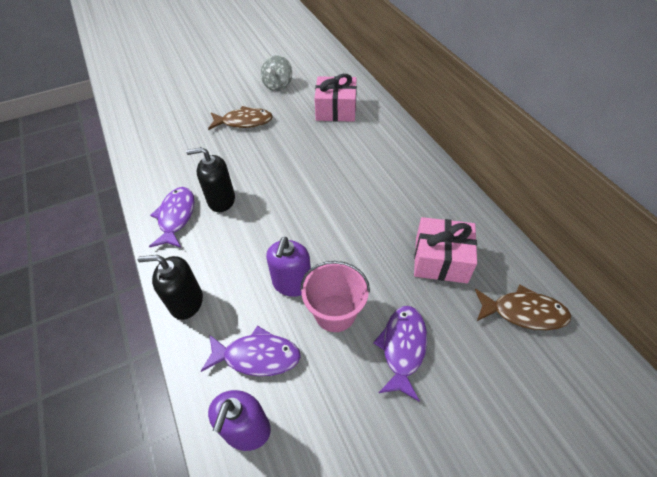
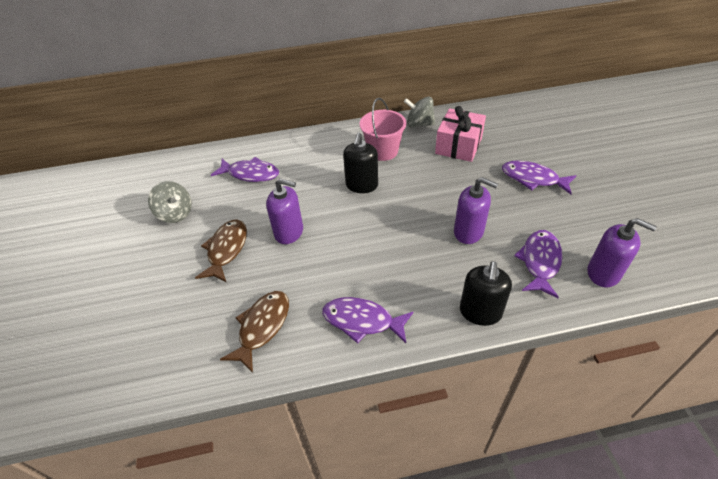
camera: 75 degrees left, 5 degrees down
black soap dispenser [186,147,235,212] -> black soap dispenser moved to [343,132,378,193]
pink bucket [300,261,370,332] -> pink bucket moved to [360,98,407,161]
pink gift [314,74,357,122] -> purple fish [211,157,279,182]
brown fish [475,285,571,330] -> brown fish moved to [220,291,289,373]
none -> purple soap dispenser [266,178,303,244]
none -> grey spinning top [404,97,435,127]

